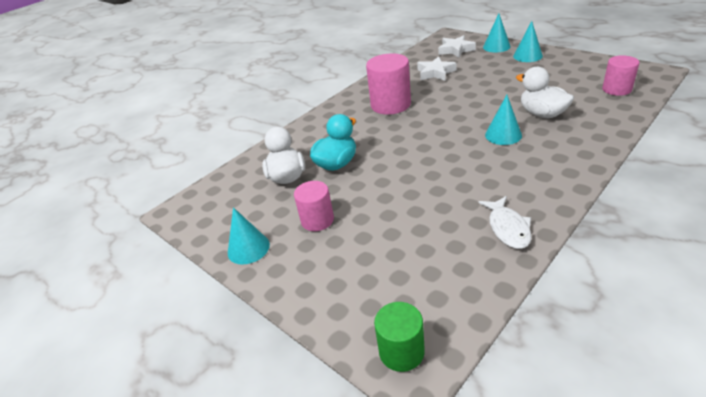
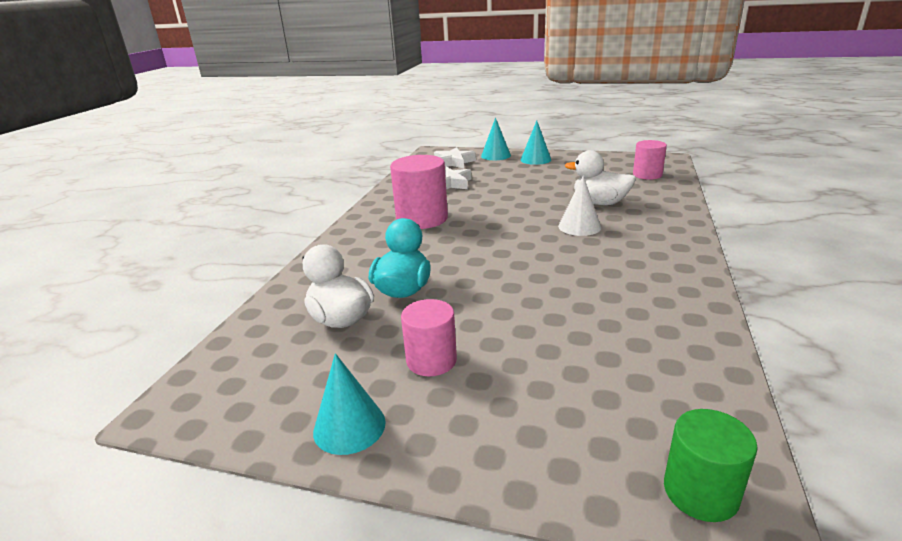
camera: 30 degrees left, 10 degrees down
white fish [479,196,532,249] -> none
turquoise cone [485,95,522,145] -> white cone [558,176,601,236]

